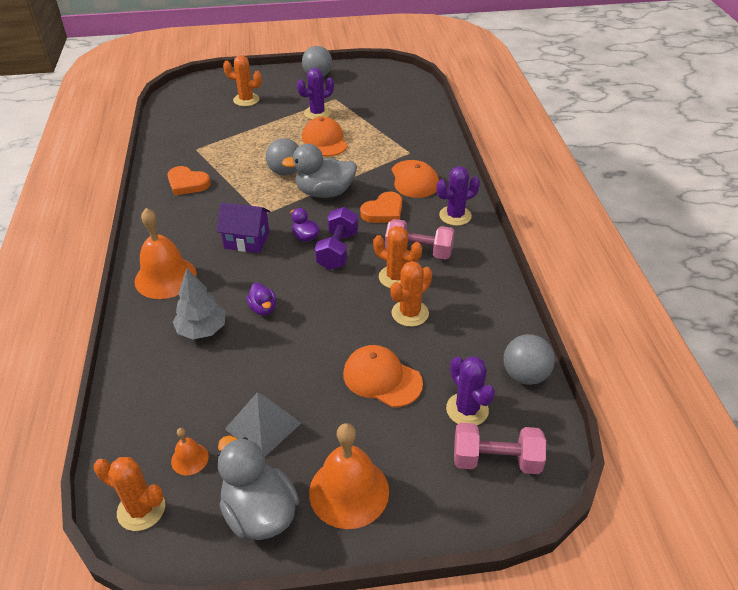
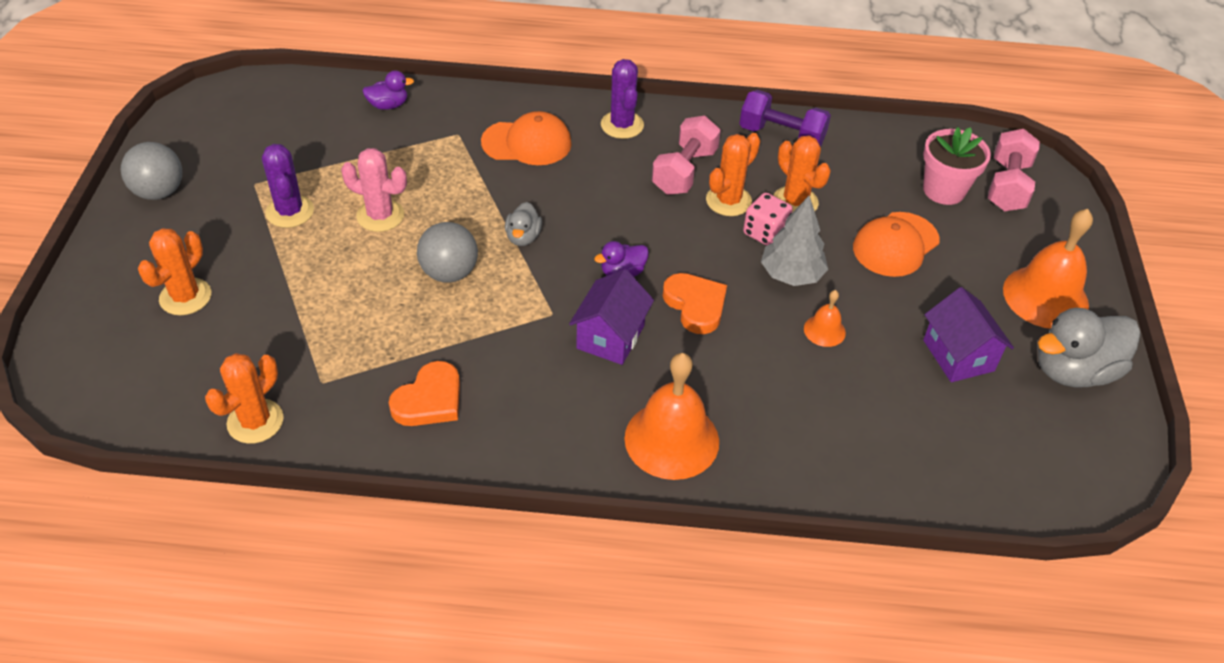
camera: 80 degrees left, 5 degrees up
orange cactus [94,457,165,531] -> orange cactus moved to [205,353,284,444]
orange bell [171,428,209,475] -> orange bell moved to [804,290,846,347]
grey tree [173,268,226,339] -> grey tree moved to [761,196,828,286]
grey pyramid [225,392,301,457] -> purple house [923,287,1014,382]
purple duck [246,283,276,316] -> purple duck moved to [363,70,414,110]
grey duck [282,144,357,198] -> grey duck [505,202,542,246], size x0.51
orange cap [302,117,348,156] -> pink cactus [341,148,407,232]
purple dumbbell [315,207,358,270] -> purple dumbbell moved to [739,90,831,147]
orange heart [360,192,402,223] -> orange heart moved to [663,273,727,334]
purple cactus [446,356,495,426] -> pink flower pot [923,127,991,205]
grey ball [503,334,555,385] -> none
none -> pink dice [743,192,793,246]

